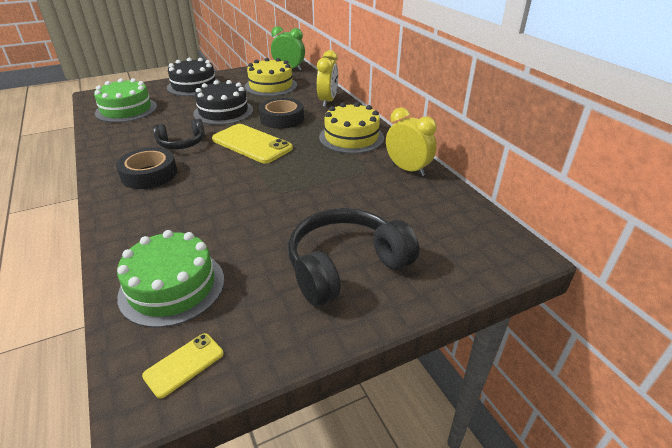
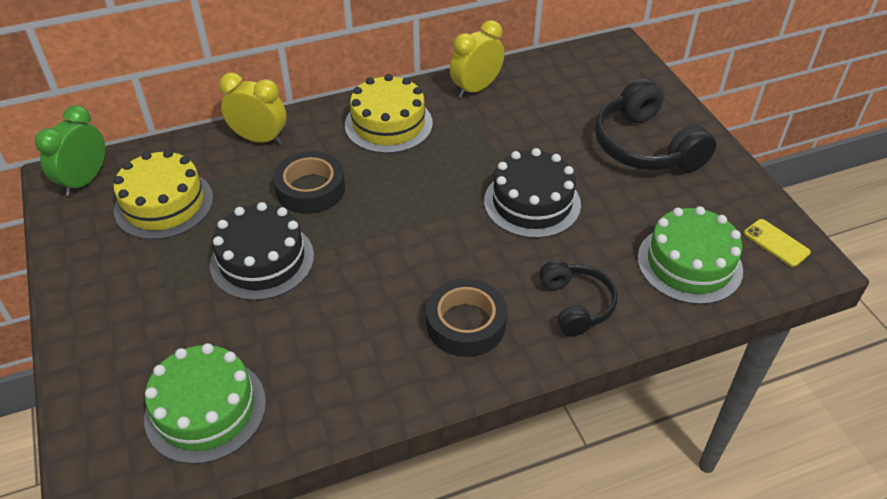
camera: 85 degrees left, 10 degrees up
black headphones [153,119,205,149] -> black headphones moved to [539,260,618,337]
black cake [167,58,220,96] -> black cake moved to [484,148,581,238]
yellow phone [212,124,293,164] -> none

